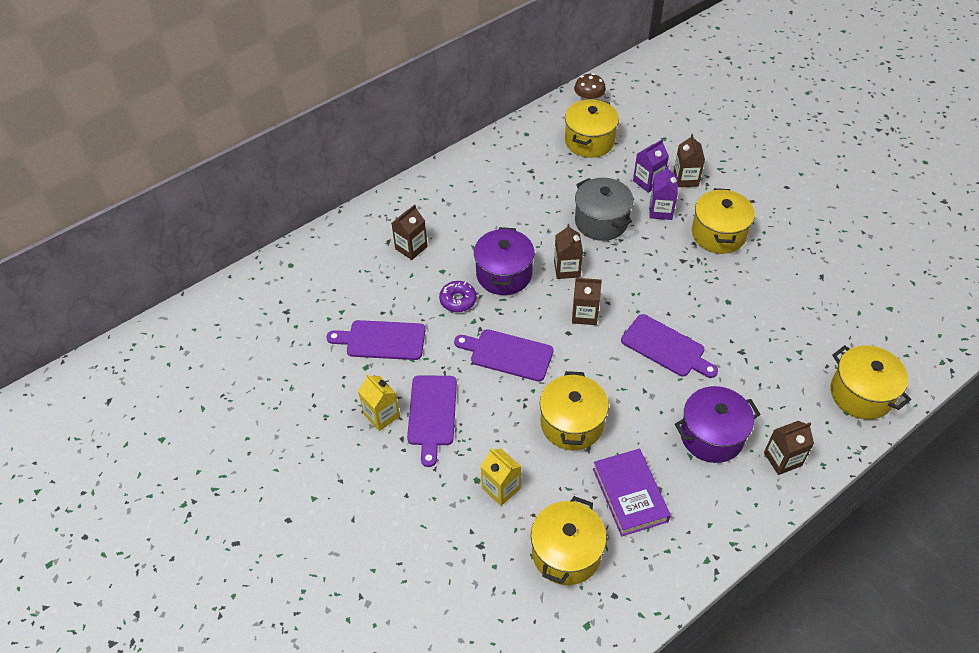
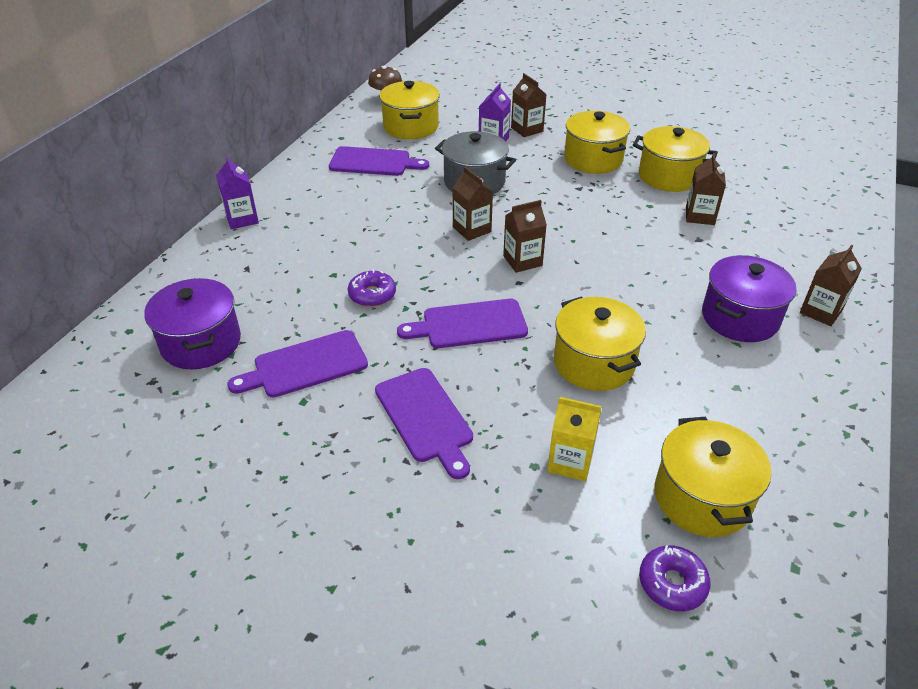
camera: 30 degrees left, 10 degrees down
yellow carton [358,373,400,431] -> none
brown carton [391,204,428,260] -> brown carton moved to [686,153,726,225]
purple pot [474,227,535,295] -> purple pot moved to [144,278,241,369]
purple book [593,449,671,536] -> none
purple cutting board [621,314,718,378] -> purple cutting board moved to [329,146,429,176]
purple carton [649,166,678,220] -> purple carton moved to [216,156,259,229]
yellow pot [830,345,911,420] -> yellow pot moved to [633,126,718,192]
none -> purple donut [639,545,711,611]

